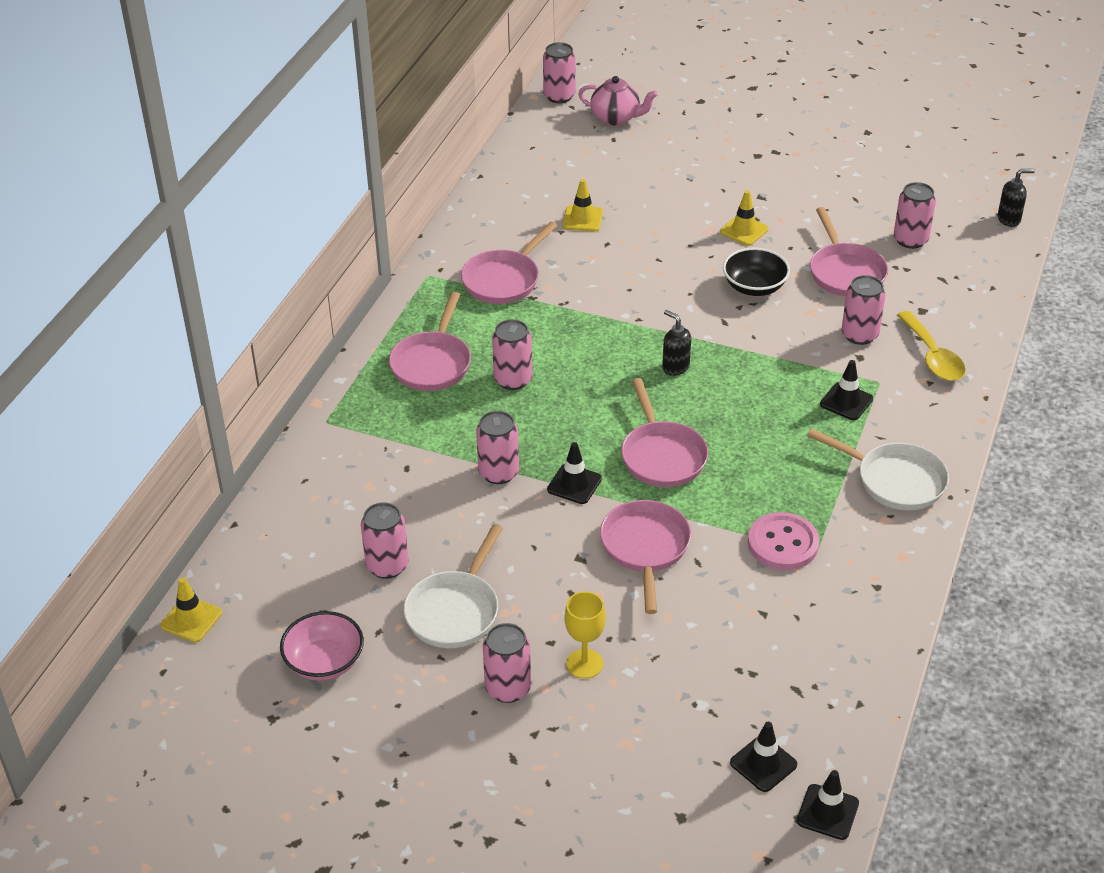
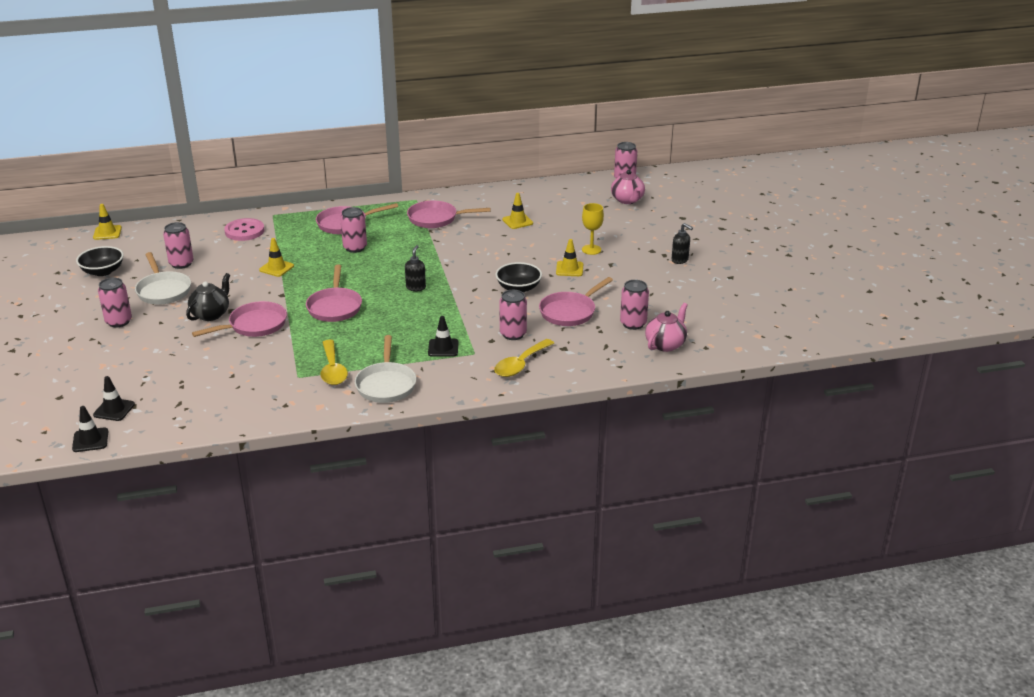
camera: 55 degrees right, 10 degrees down
pink bowl [280,611,364,681] -> black bowl [76,246,124,276]
white pan [403,524,503,648] -> white pan turned 105 degrees counterclockwise [135,252,191,304]
pink can [476,411,519,484] -> yellow traffic cone [259,238,294,277]
black traffic cone [547,442,602,504] -> none
yellow goblet [564,591,606,679] -> yellow goblet moved to [582,203,604,255]
pink pan [621,378,708,487] -> pink pan turned 45 degrees counterclockwise [306,265,362,322]
pink button [748,512,819,570] -> pink button moved to [224,218,265,241]
black soap dispenser [998,169,1035,227] -> black soap dispenser moved to [672,223,693,264]
none -> black teapot [186,273,230,321]
none -> yellow spoon [321,340,348,385]
none -> pink teapot [645,303,688,352]

